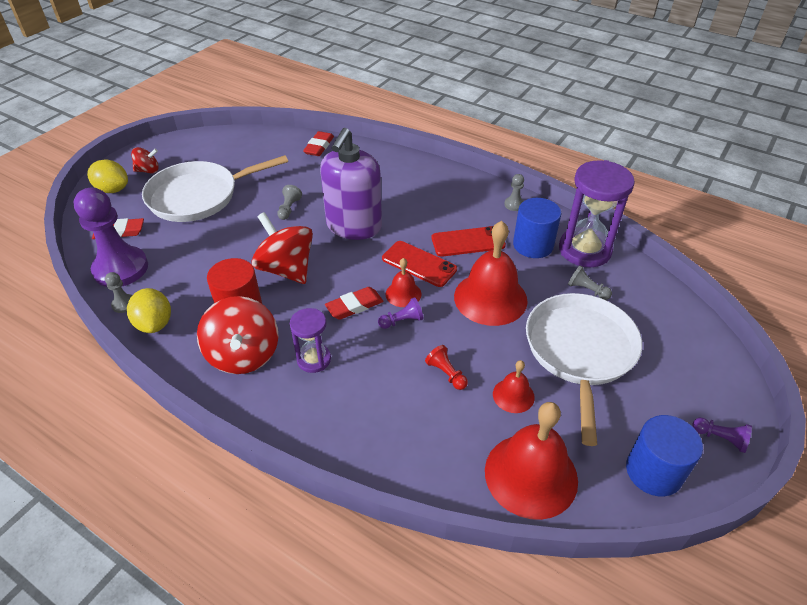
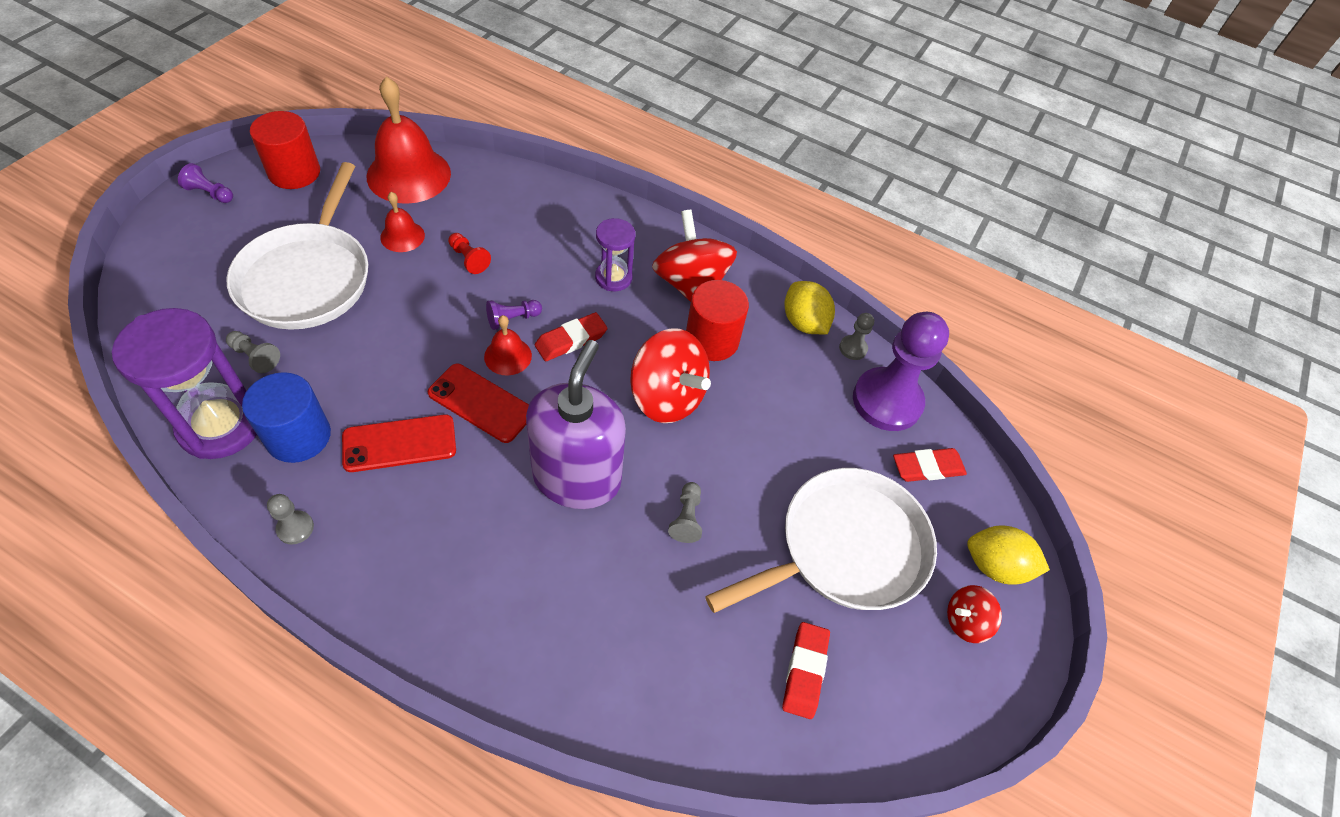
camera: 170 degrees right, 10 degrees up
red eraser [303,131,334,156] -> red eraser moved to [782,622,830,719]
red bell [454,221,528,326] -> none
blue cylinder [626,415,703,497] -> red cylinder [250,111,320,189]

